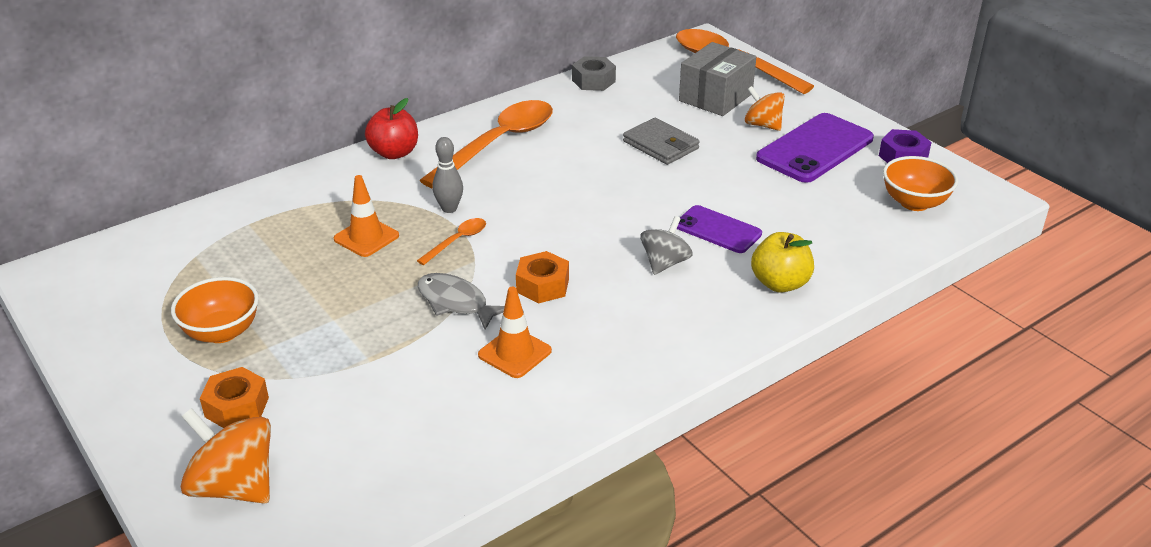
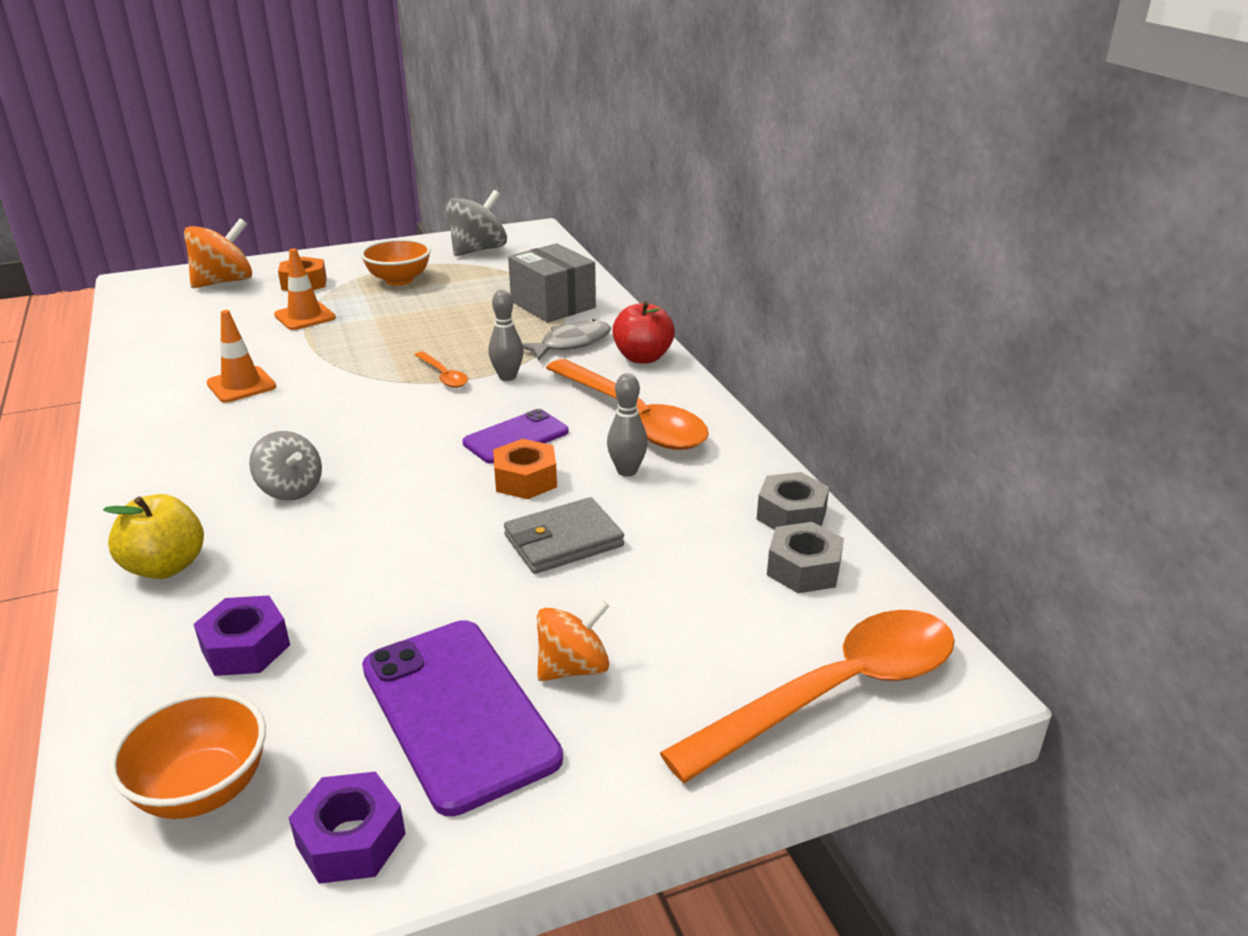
camera: 105 degrees right, 5 degrees down
orange traffic cone [333,175,399,257] -> orange traffic cone moved to [274,248,336,330]
grey fish [418,273,505,330] -> grey fish moved to [522,319,611,361]
orange nut [516,251,569,303] -> orange nut moved to [493,439,557,499]
purple phone [677,205,762,253] -> purple phone moved to [462,409,569,464]
grey box [679,42,756,116] -> grey box moved to [508,243,596,323]
none -> purple nut [194,596,290,676]
none -> grey spinning top [446,190,507,256]
none -> grey bowling pin [607,373,648,477]
none -> grey nut [767,522,844,593]

